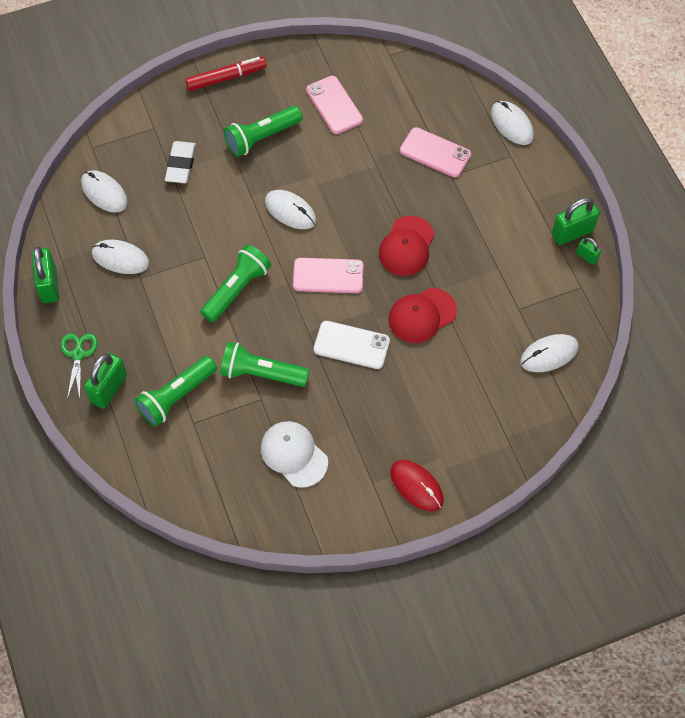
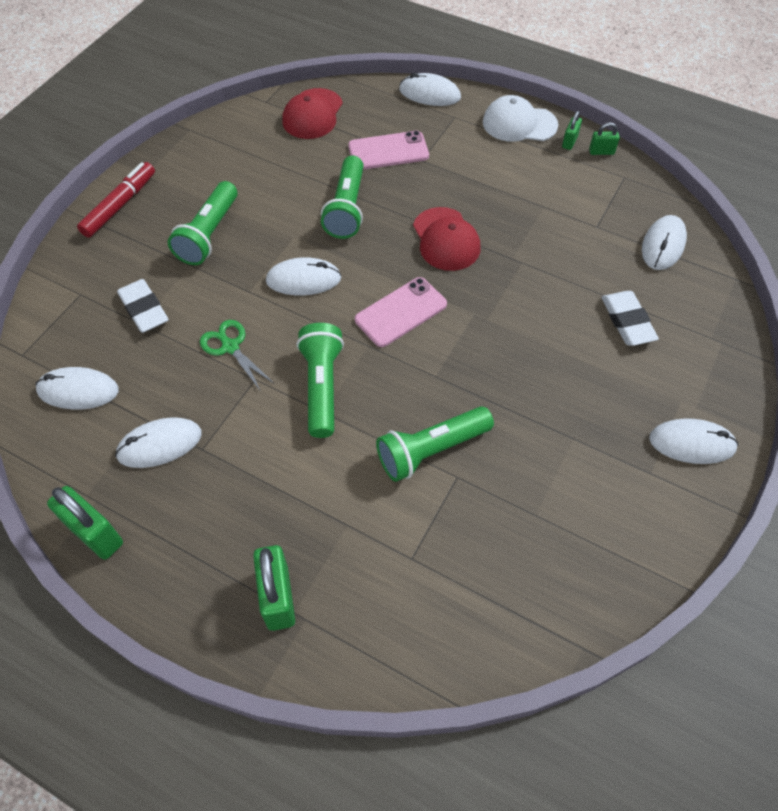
camera: 40 degrees left, 5 degrees down
green scissors [60,333,98,399] -> green scissors moved to [200,320,274,390]
green flashlight [135,356,217,427] -> green flashlight moved to [321,155,364,239]
white cap [261,421,328,488] -> white cap moved to [483,95,558,142]
pink phone [306,76,363,134] -> none
white phone [314,321,390,369] -> none
red cap [388,288,457,343] -> red cap moved to [282,88,343,139]
red mouse [390,460,444,511] -> white mouse [649,418,738,464]
green padlock [552,197,600,245] -> green padlock [562,111,582,150], size x0.53
none -> white eraser [601,291,659,346]

